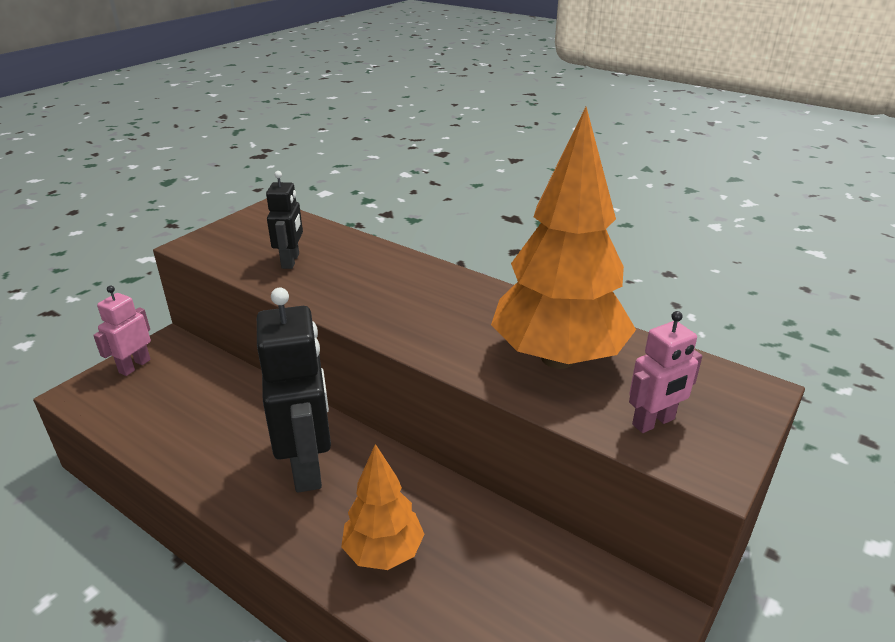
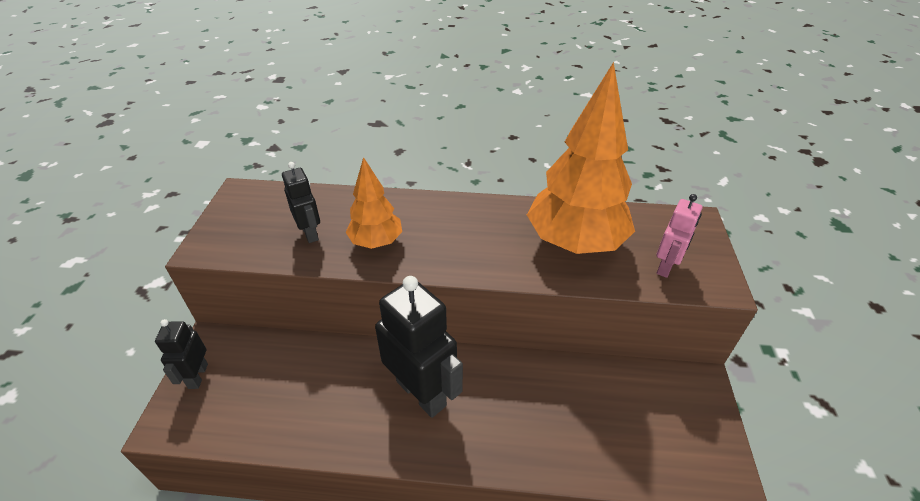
camera: 30 degrees left, 10 degrees up
pink robot [93,286,151,376] -> black robot [155,319,208,389]
orange tree [341,444,424,570] -> orange tree moved to [345,157,402,249]

